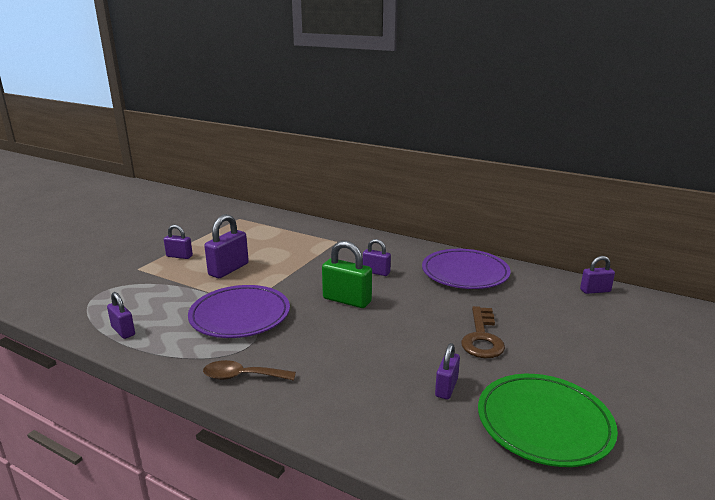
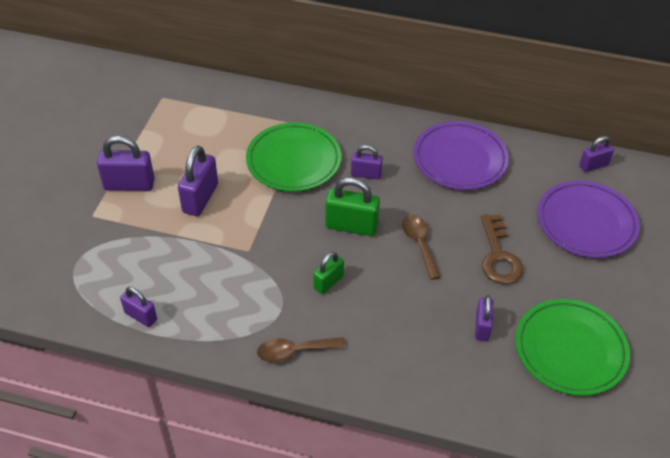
camera: 15 degrees left, 25 degrees up
purple padlock [164,225,193,259] -> purple padlock [97,136,155,191], size x1.63
purple plate [188,285,290,338] -> purple plate moved to [537,181,640,258]
none -> green plate [246,122,341,192]
none -> green padlock [313,252,344,294]
none -> brown spoon [402,215,441,280]

